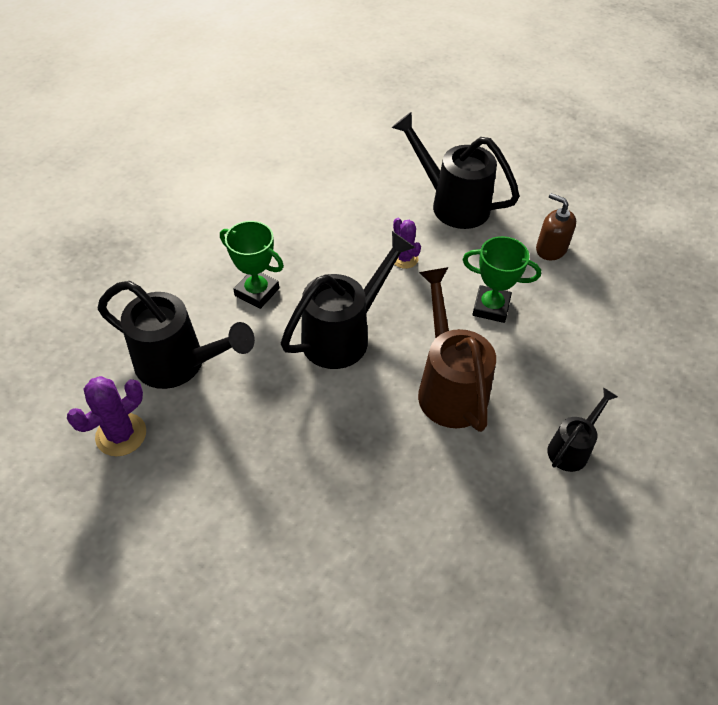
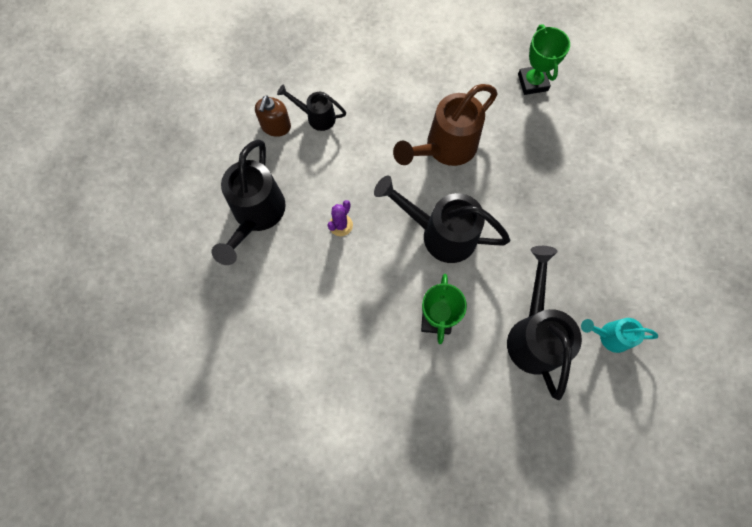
camera: 115 degrees left, 20 degrees up
purple cactus [67,376,146,456] -> turquoise watering can [581,318,658,353]
green trophy [462,236,541,323] -> green trophy moved to [518,24,570,95]
black watering can [547,387,618,472] -> black watering can moved to [277,84,346,131]

